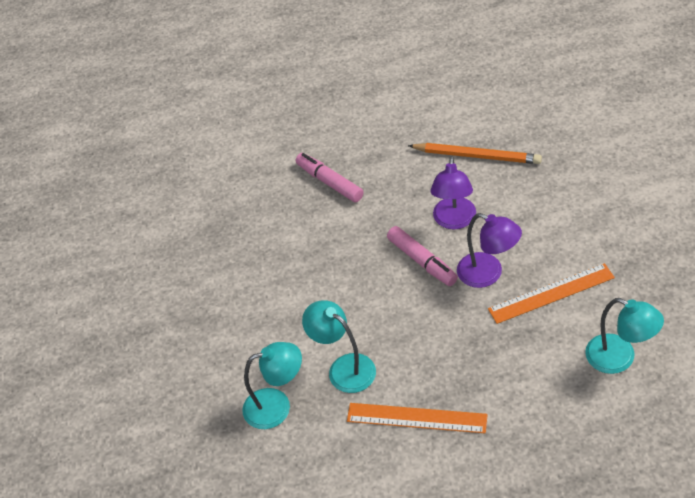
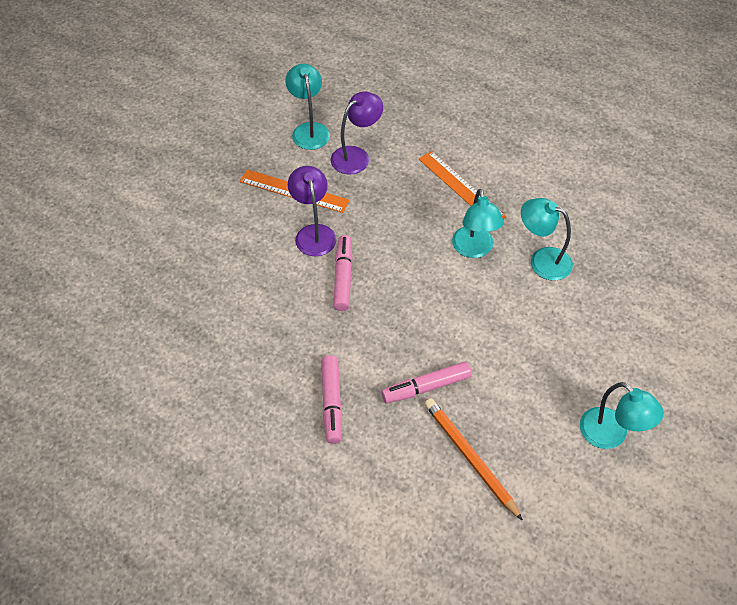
camera: 145 degrees left, 5 degrees up
orange pencil [408,143,542,164] -> orange pencil moved to [424,398,523,521]
purple lamp [430,156,476,229] -> purple lamp moved to [330,91,383,175]
none -> pink marker [381,362,472,404]
none -> turquoise lamp [580,382,664,449]

